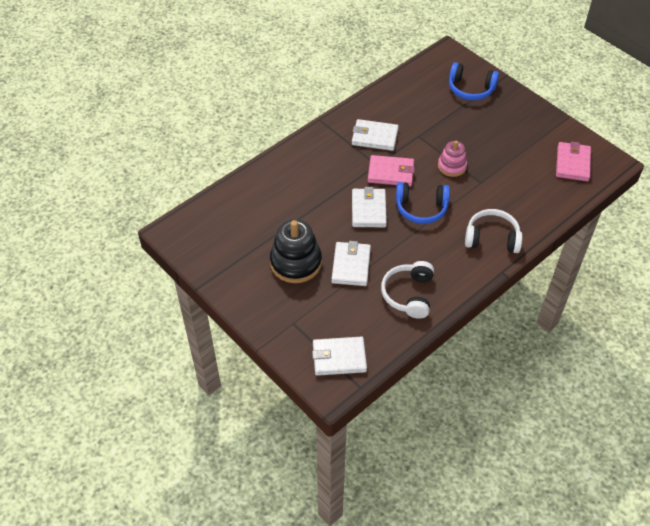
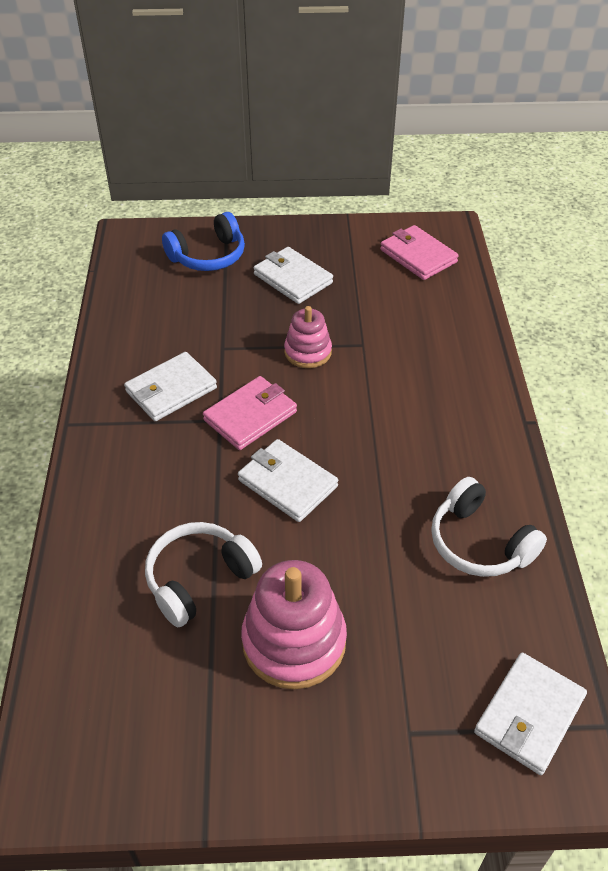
camera: 50 degrees left, 5 degrees down
black stacking toy [270,219,322,283] -> pink stacking toy [241,560,347,689]
white wallet [331,241,371,286] -> white wallet moved to [254,247,333,304]
blue headphones [396,182,450,224] -> none
white headphones [465,209,523,253] -> white headphones moved to [145,522,262,627]

